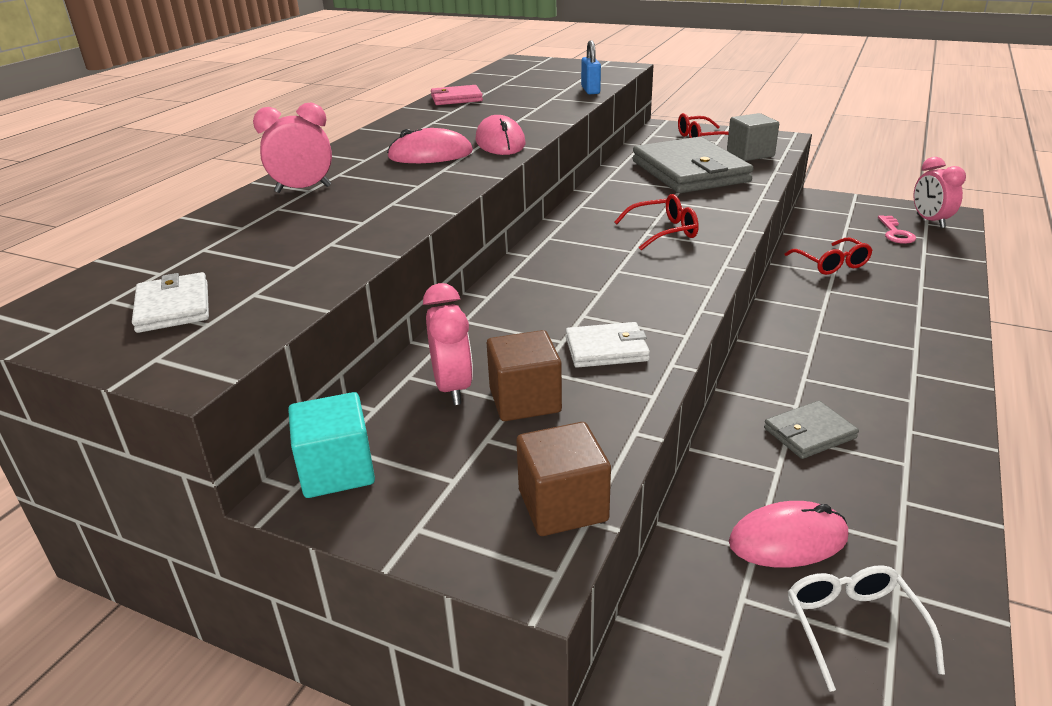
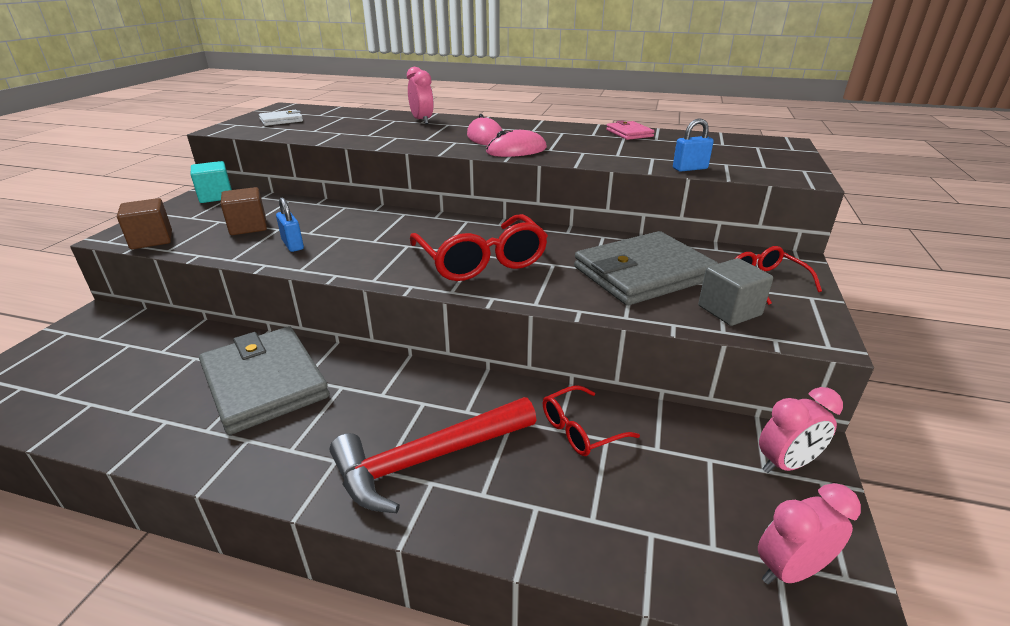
camera: 80 degrees right, 0 degrees up
pink clock [423,283,473,405] -> pink clock moved to [759,387,843,473]
white wallet [565,322,650,368] -> blue padlock [276,198,304,252]
red glasses [615,194,699,250] -> red glasses [410,214,548,281], size x1.80
pink mouse [729,501,848,568] -> none
grey wallet [764,400,859,459] -> grey wallet [199,326,329,435], size x2.10
white glasses [788,565,945,692] -> none
pink key [878,215,916,244] -> none
none -> red hammer [330,397,536,513]

